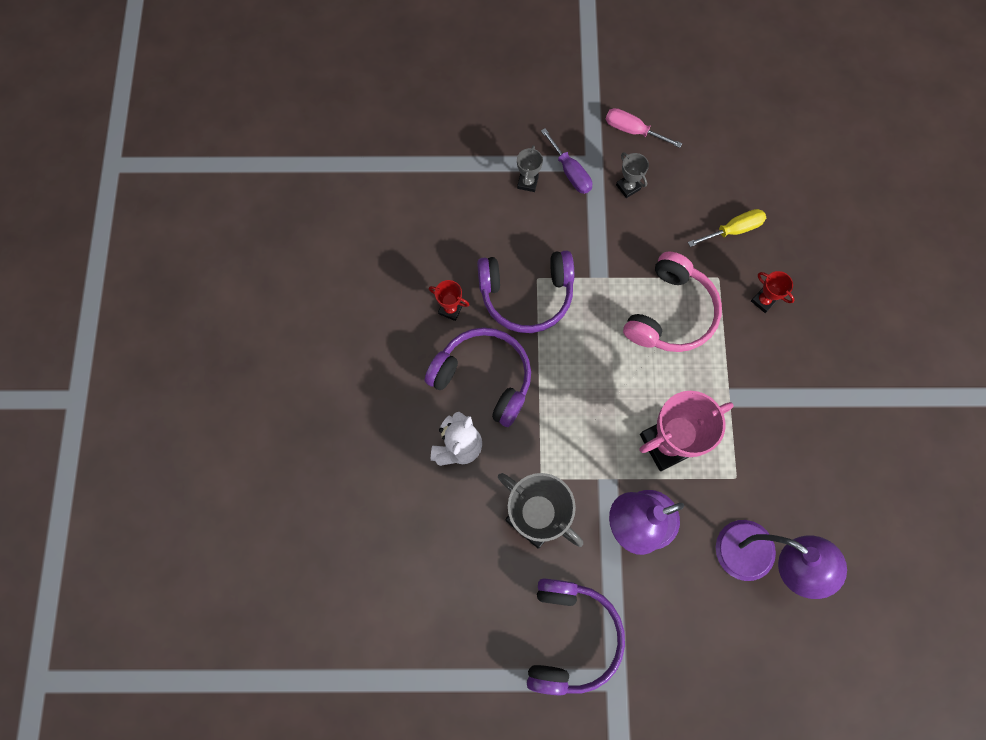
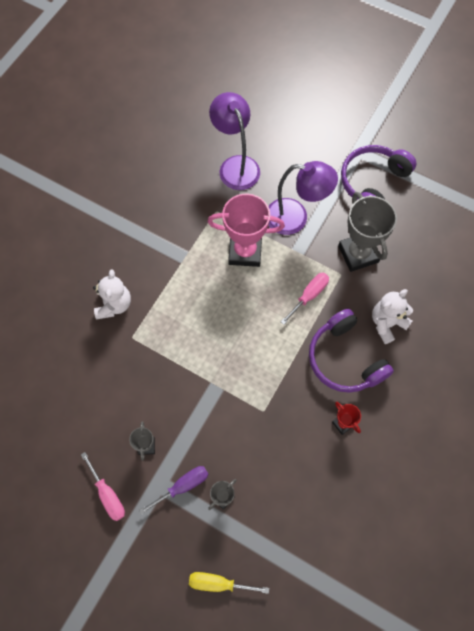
camera: 150 degrees left, 5 degrees down
purple headphones [477,251,574,333] -> none
purple screwdriver [541,128,592,194] -> purple screwdriver turned 60 degrees clockwise [139,466,208,515]
pink headphones [623,251,722,352] -> none
yellow screwdriver [688,209,766,247] -> yellow screwdriver moved to [189,572,269,594]
red trophy [751,271,794,313] -> white teddy bear [93,269,131,320]
none -> pink screwdriver [281,273,329,325]

